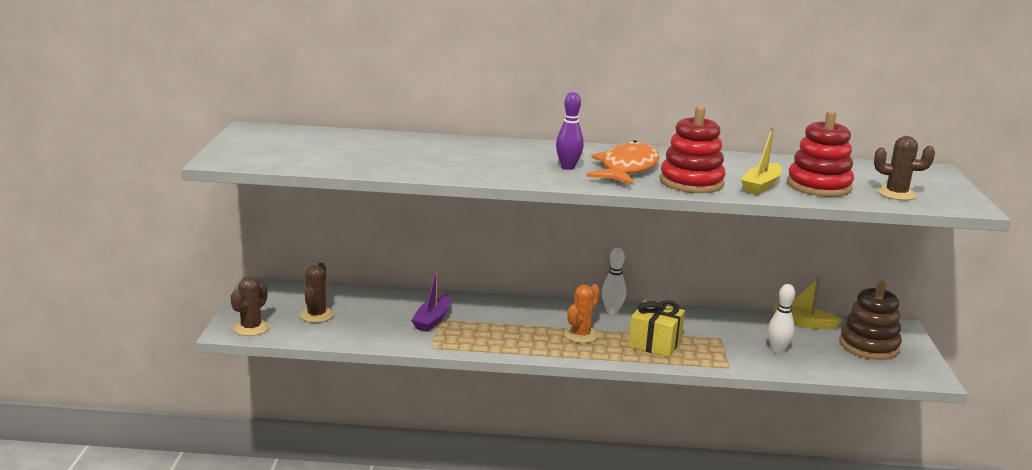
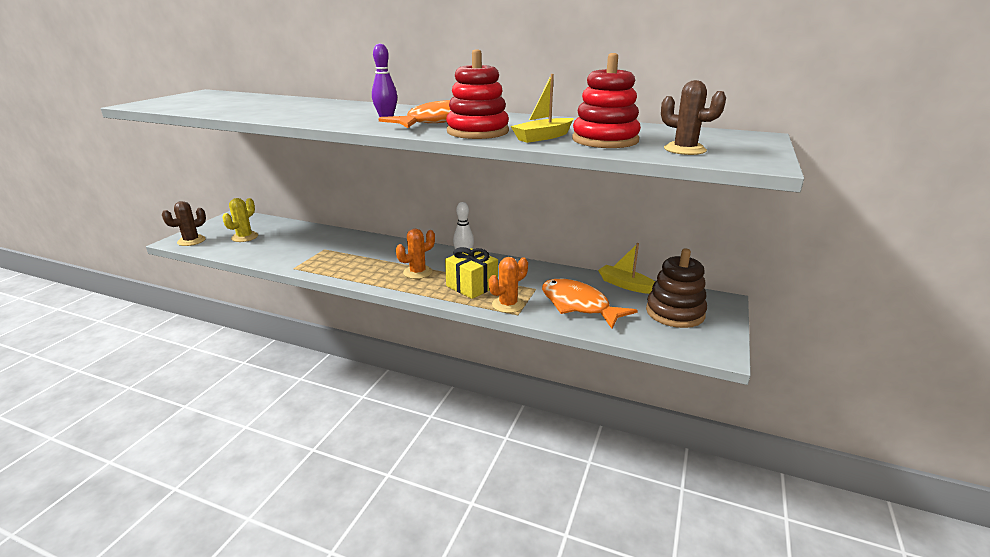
camera: 20 degrees right, 5 degrees up
brown cactus [299,263,334,323] -> yellow cactus [222,198,258,242]
purple boat [411,269,451,332] -> none
white bowling pin [768,284,795,354] -> orange fish [542,279,638,329]
none -> orange cactus [489,257,528,313]

